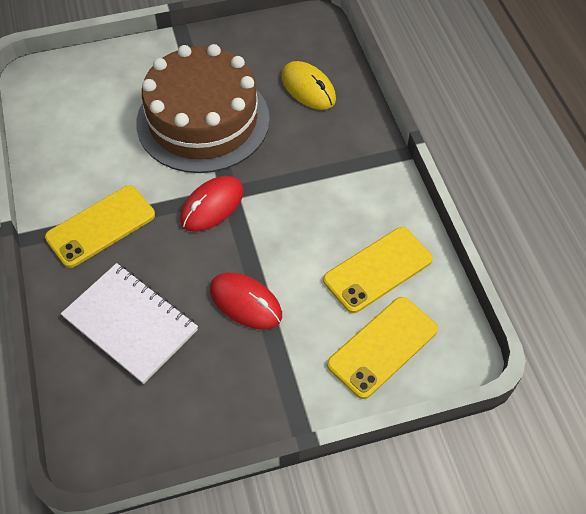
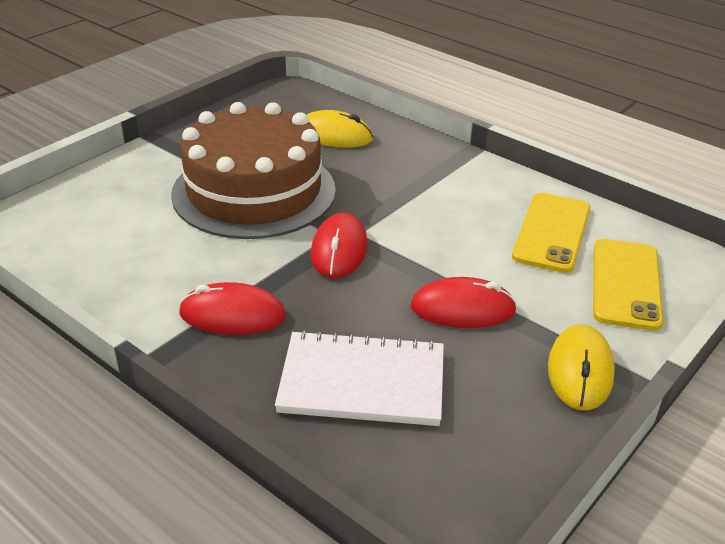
camera: 35 degrees left, 20 degrees down
yellow phone [45,185,155,268] -> red mouse [179,282,286,335]
none -> yellow mouse [548,325,615,410]

